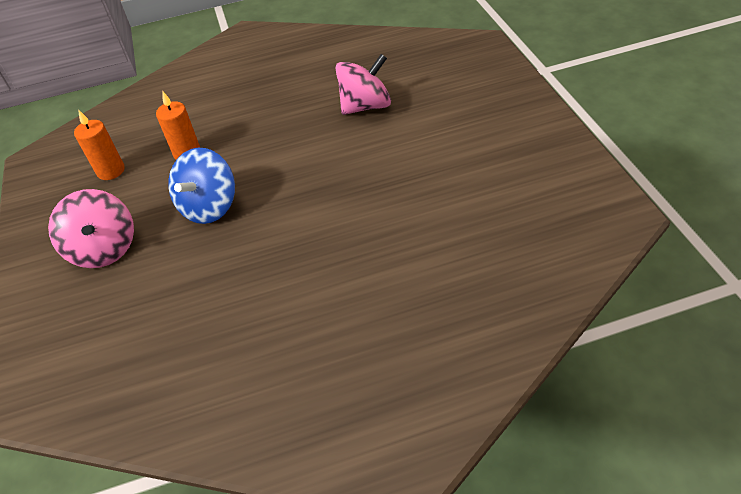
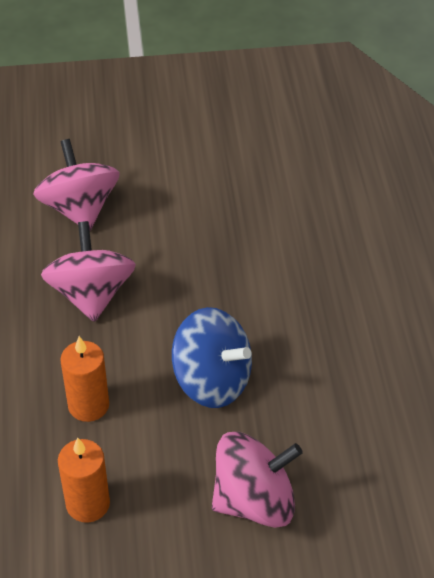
camera: 85 degrees left, 0 degrees up
none -> pink spinning top [41,221,136,322]

